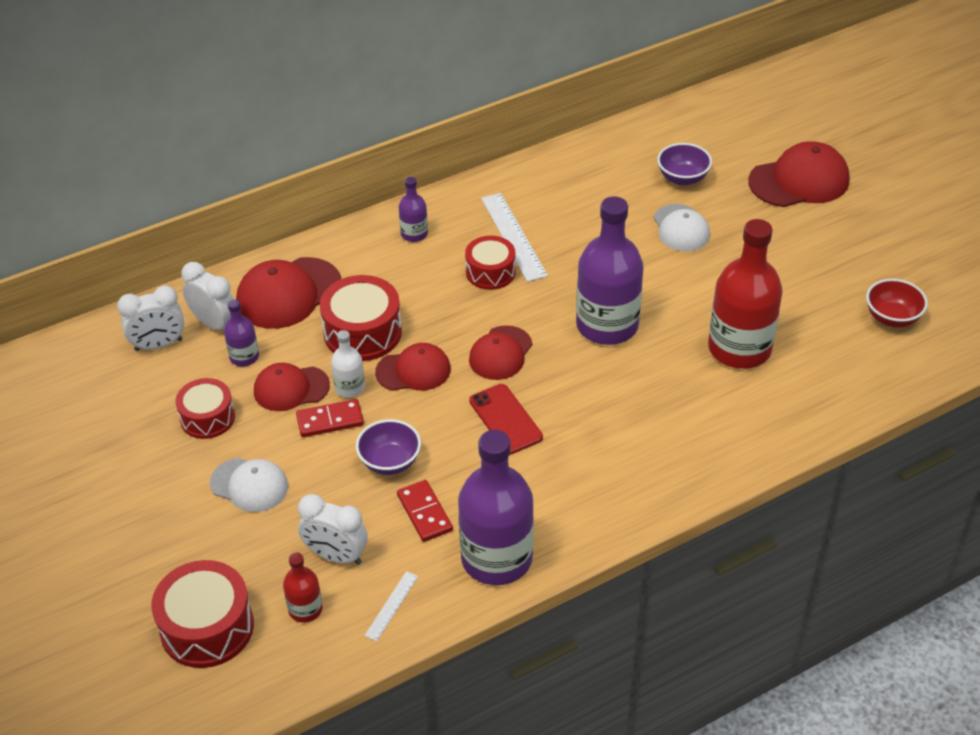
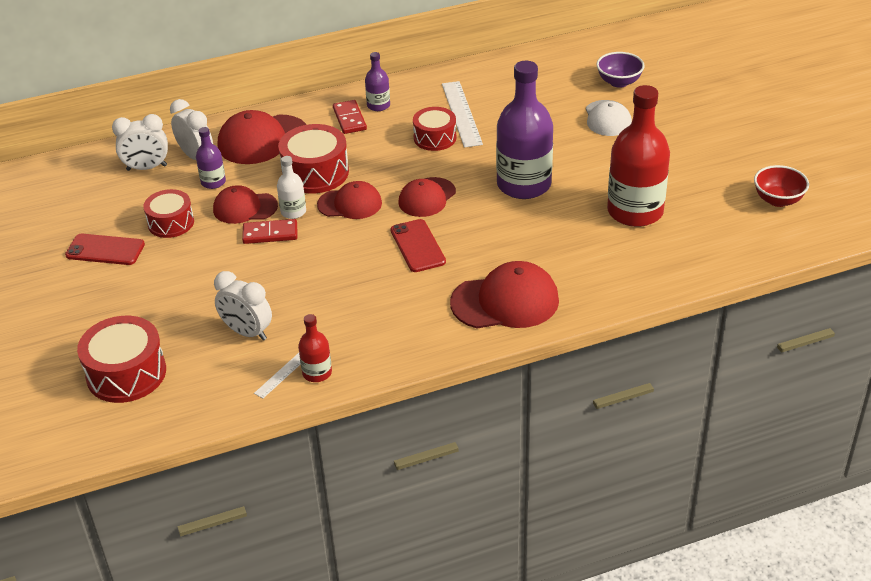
camera: 10 degrees right, 5 degrees down
white cap [210,458,288,512] -> none
red bottle [283,552,323,623] -> red bottle moved to [298,314,332,382]
purple bowl [356,419,421,475] -> none
red domino [397,480,453,542] -> red domino moved to [333,100,367,134]
purple bottle [458,430,534,585] -> none
red cap [748,141,849,207] -> red cap moved to [450,261,559,328]
none -> red phone [65,234,145,265]

